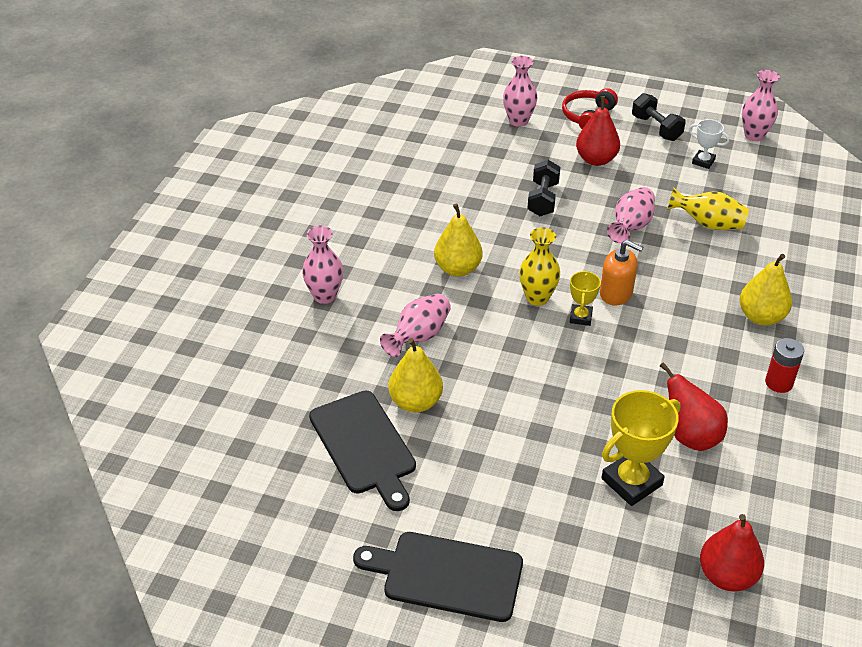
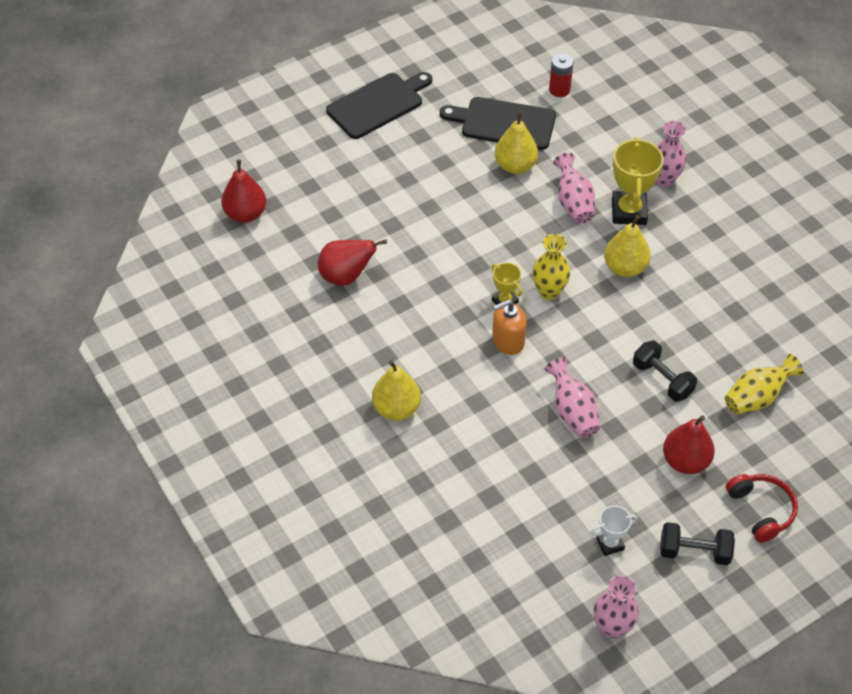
camera: 130 degrees right, 10 degrees up
pink vase [503,56,538,127] -> none
yellow trophy [601,390,681,506] -> yellow trophy moved to [612,137,664,225]
yellow vase [667,188,749,230] -> yellow vase moved to [725,354,804,415]
red battery [765,338,804,393] -> red battery moved to [549,53,574,97]

